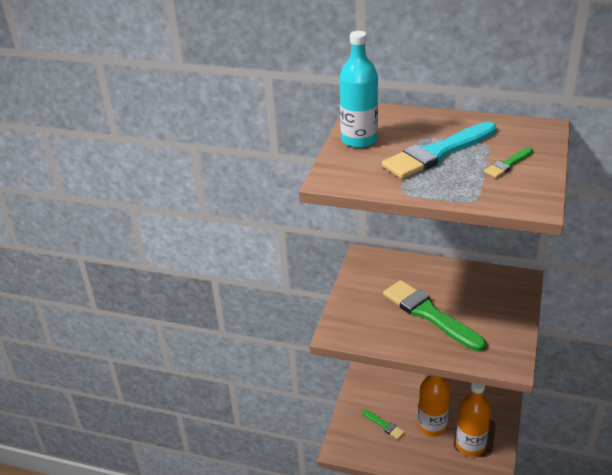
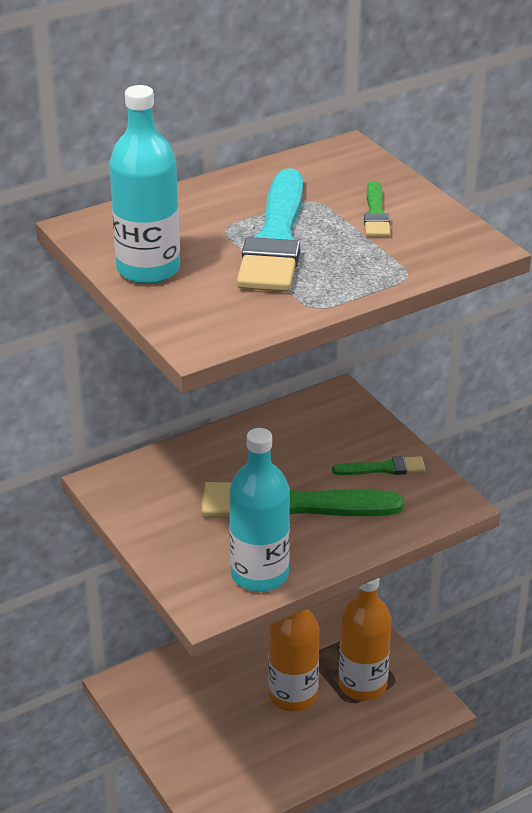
camera: 50 degrees left, 0 degrees up
green brush [362,409,405,439] -> green brush moved to [332,456,426,475]
none -> turquoise bottle [229,428,290,592]

